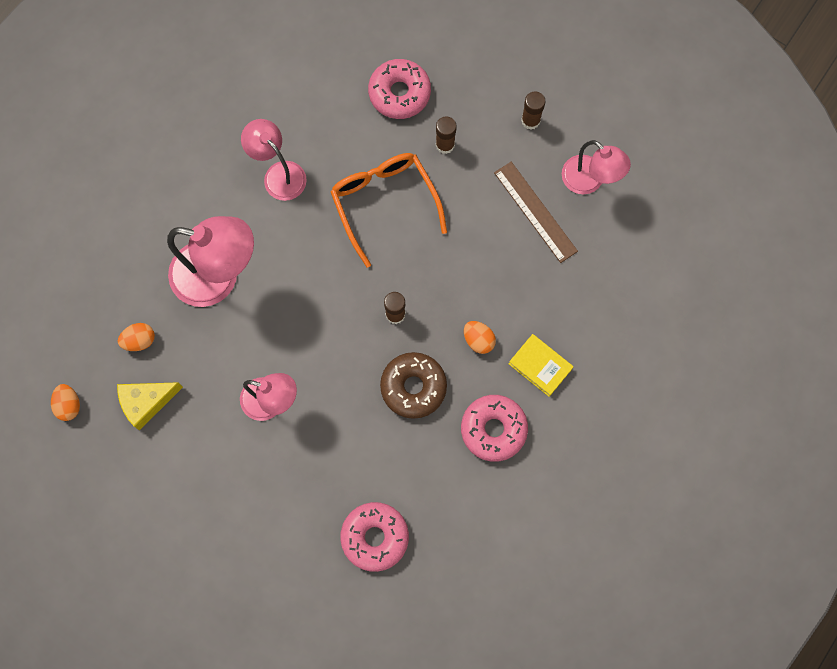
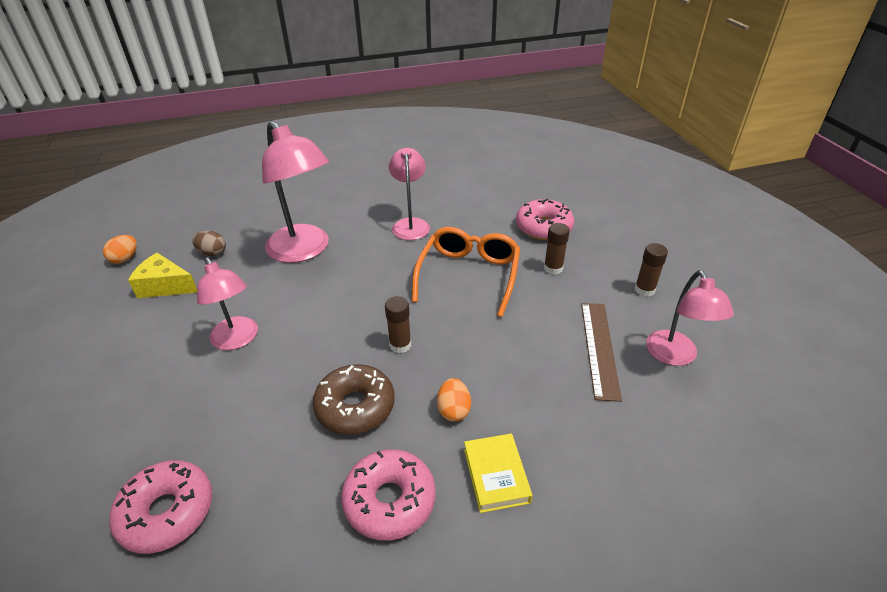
camera: 40 degrees right, 35 degrees down
orange egg [118,323,155,351] -> brown egg [192,231,226,256]

